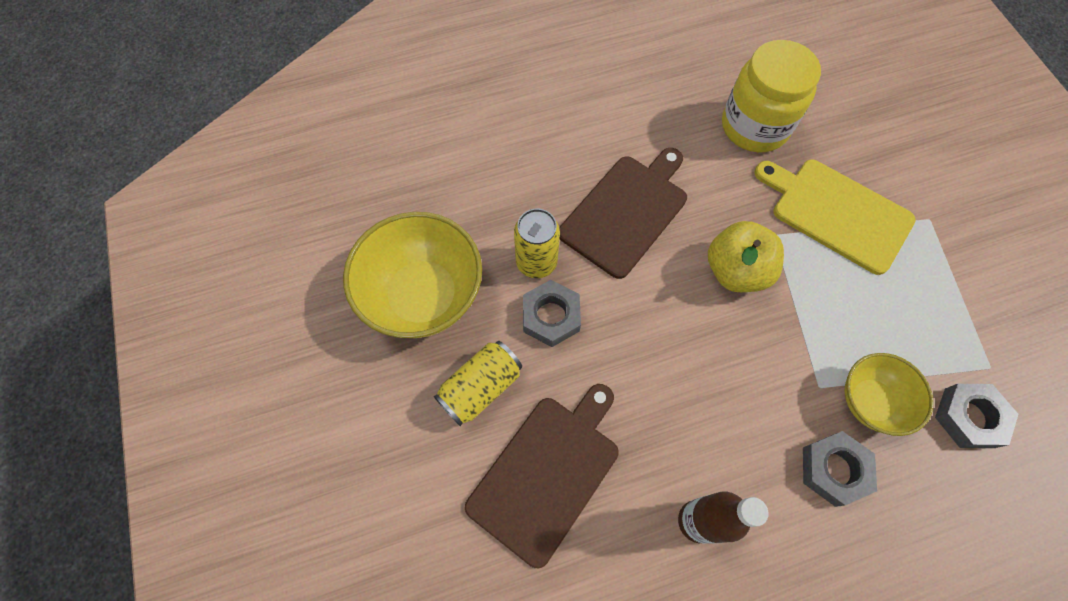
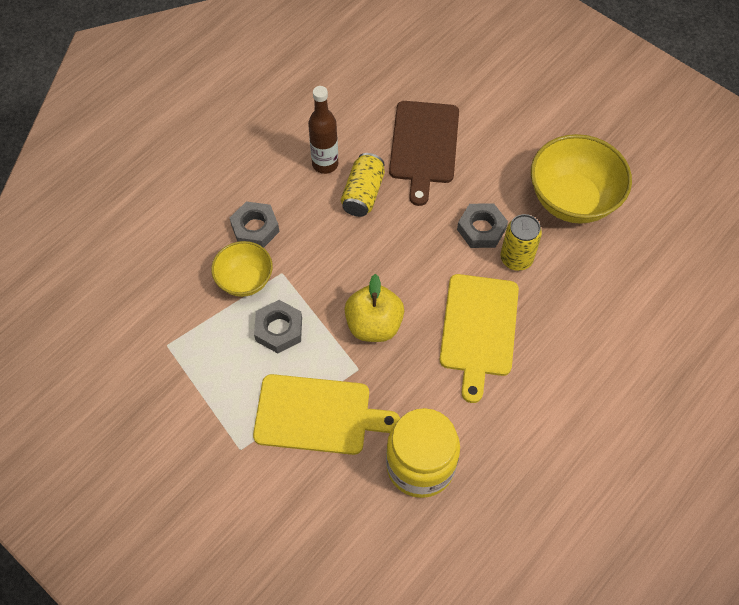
camera: 150 degrees right, 5 degrees down
yellow can [434,341,522,426] -> yellow can moved to [341,153,385,217]
brown cutting board [559,148,687,279] -> yellow cutting board [440,274,519,403]
grey nut [935,384,1018,448] -> grey nut moved to [254,300,302,353]

